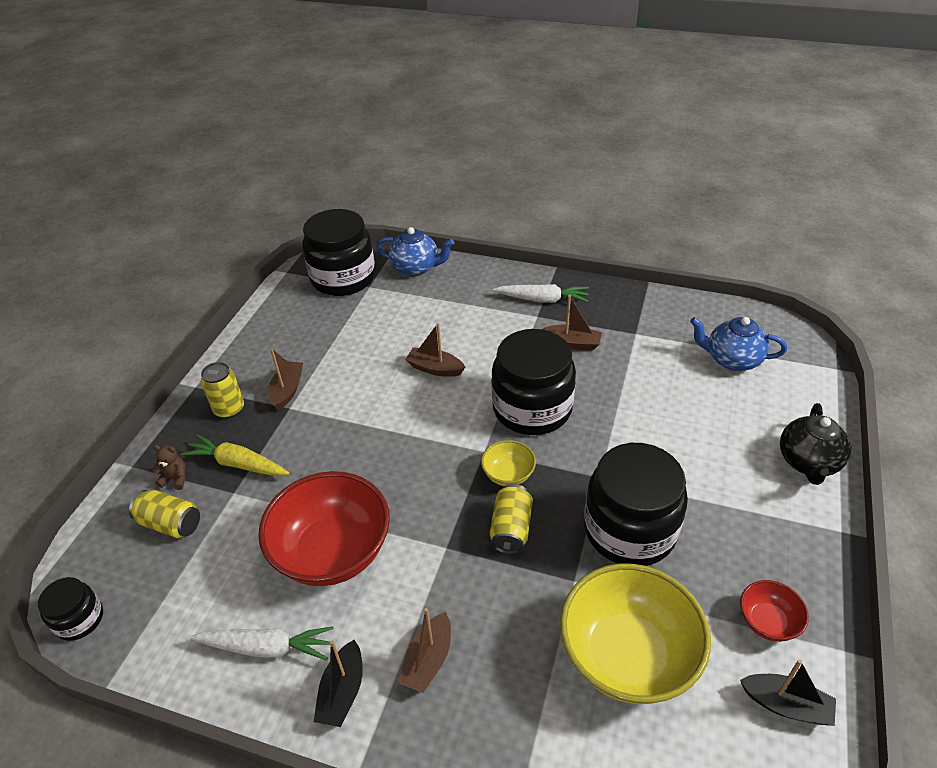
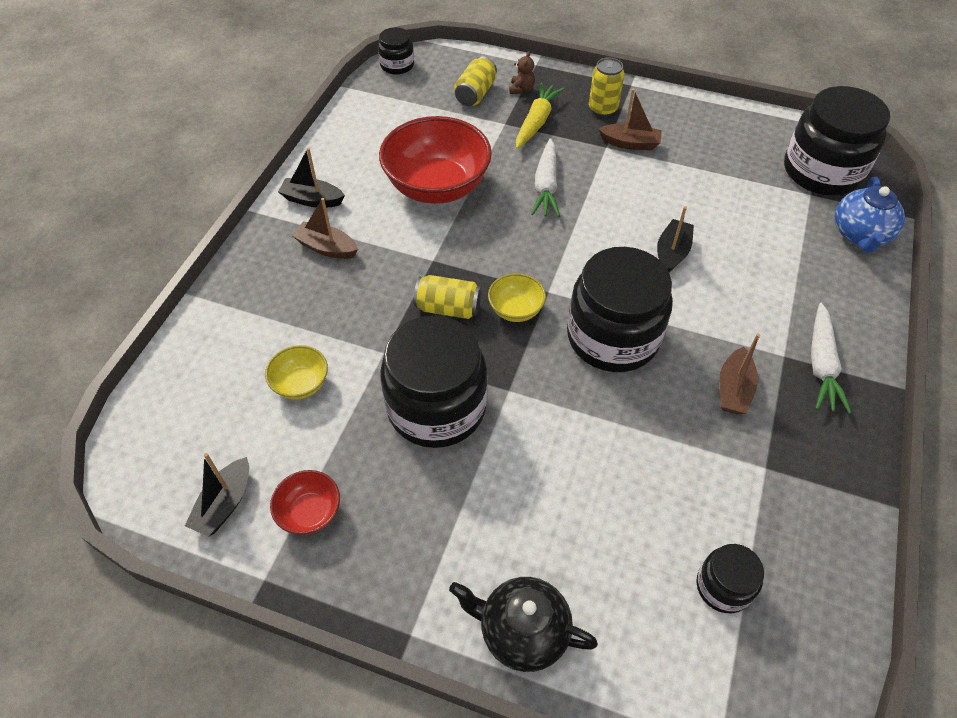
camera: 90 degrees right, 10 degrees up
white carrot [190,627,333,661] -> white carrot moved to [531,138,560,217]
brown boat [405,323,465,377] -> black boat [657,206,694,272]
yellow bowl [560,564,711,704] -> yellow bowl [265,345,328,400], size x0.47
blue teapot [690,317,787,371] -> black jar [696,544,764,613]

